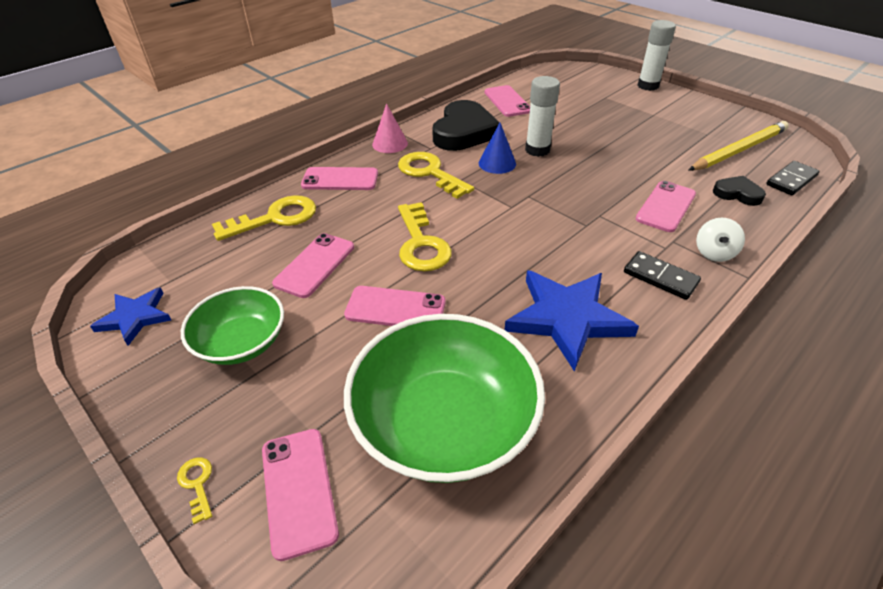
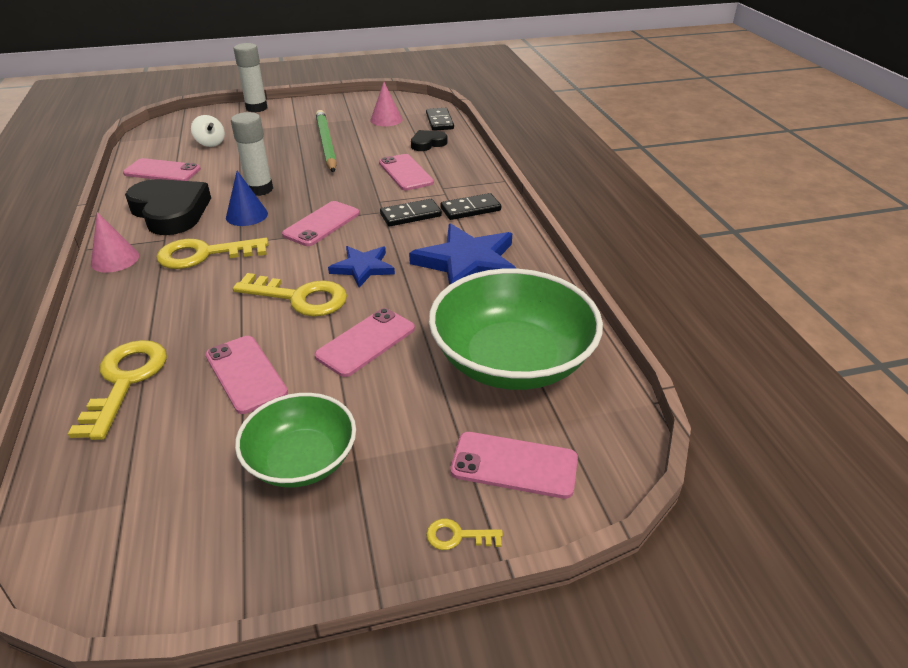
camera: 60 degrees left, 5 degrees down
blue star [90,287,171,346] -> blue star moved to [328,246,395,288]
pink phone [301,167,378,190] -> pink phone moved to [282,201,360,246]
yellow pencil [688,121,789,171] -> pink cone [370,82,403,126]
white spinning top [696,218,745,262] -> white spinning top moved to [191,115,225,147]
none -> green pencil [316,110,337,173]
none -> black domino [380,199,442,226]

